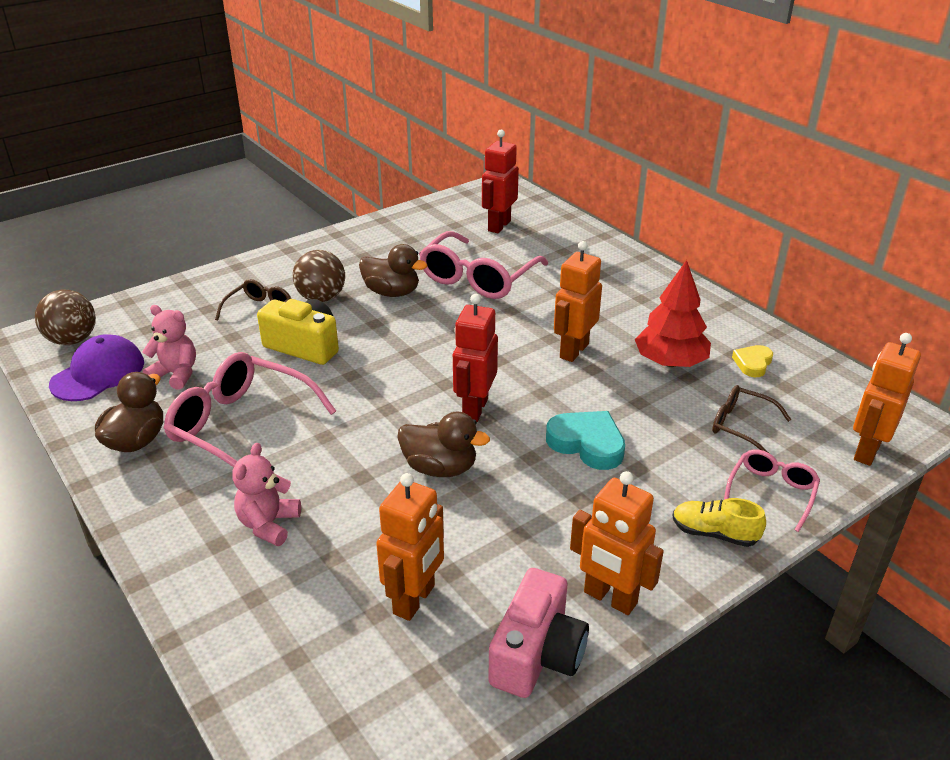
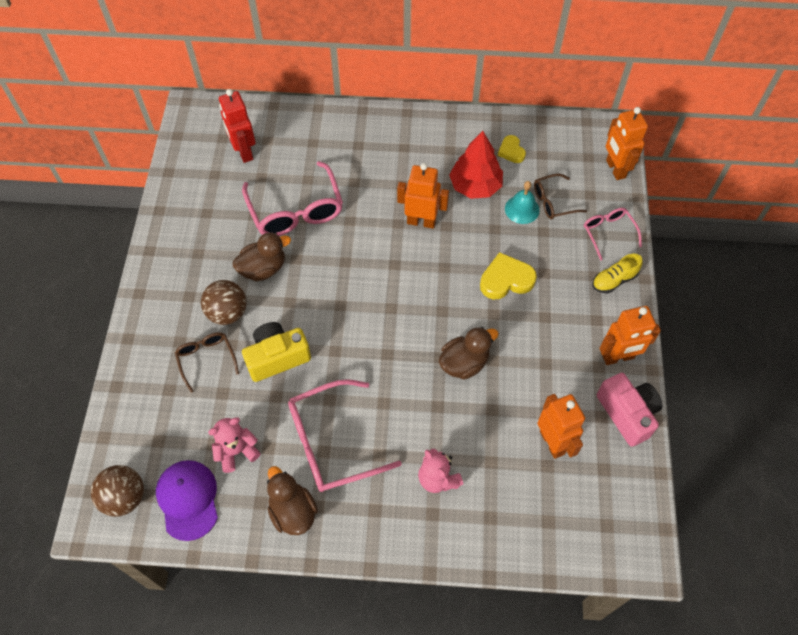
camera: 50 degrees left, 25 degrees up
red robot [453,294,498,422] -> none
turquoise heart [546,411,625,470] -> yellow heart [480,252,537,299]
orange robot [554,241,602,362] -> orange robot turned 120 degrees clockwise [397,163,449,229]
none -> turquoise bell [505,181,540,224]

